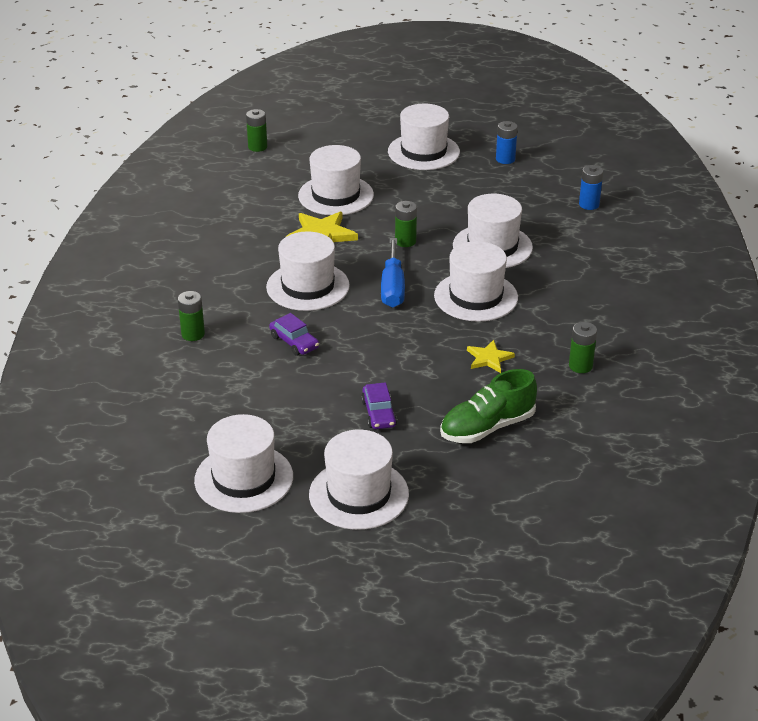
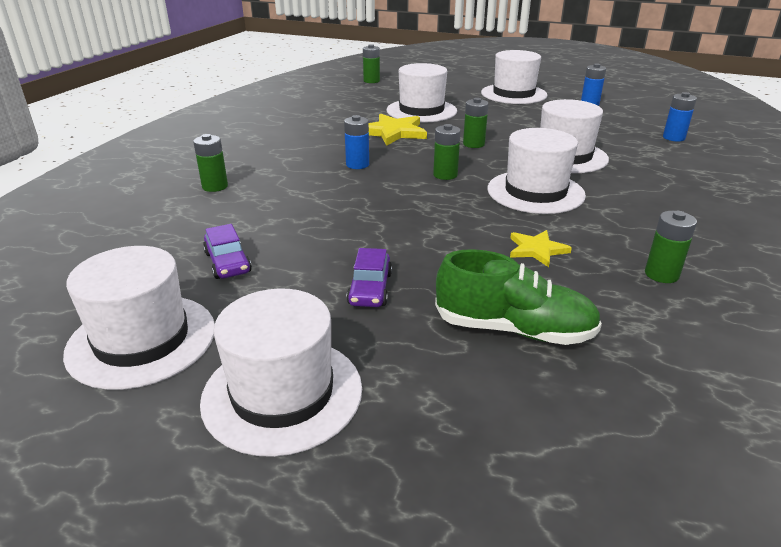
camera: 15 degrees right, 5 degrees down
white hat [266,232,350,311] -> blue battery [344,115,369,169]
purple car [269,313,319,356] -> purple car moved to [203,224,252,279]
blue screwdriver [381,238,405,308] -> green battery [433,124,461,180]
green shoe [440,369,537,443] -> green shoe turned 150 degrees counterclockwise [435,249,602,345]

